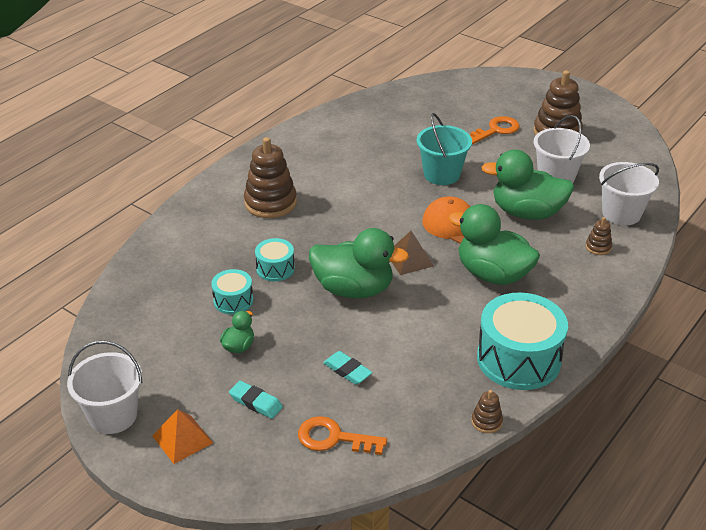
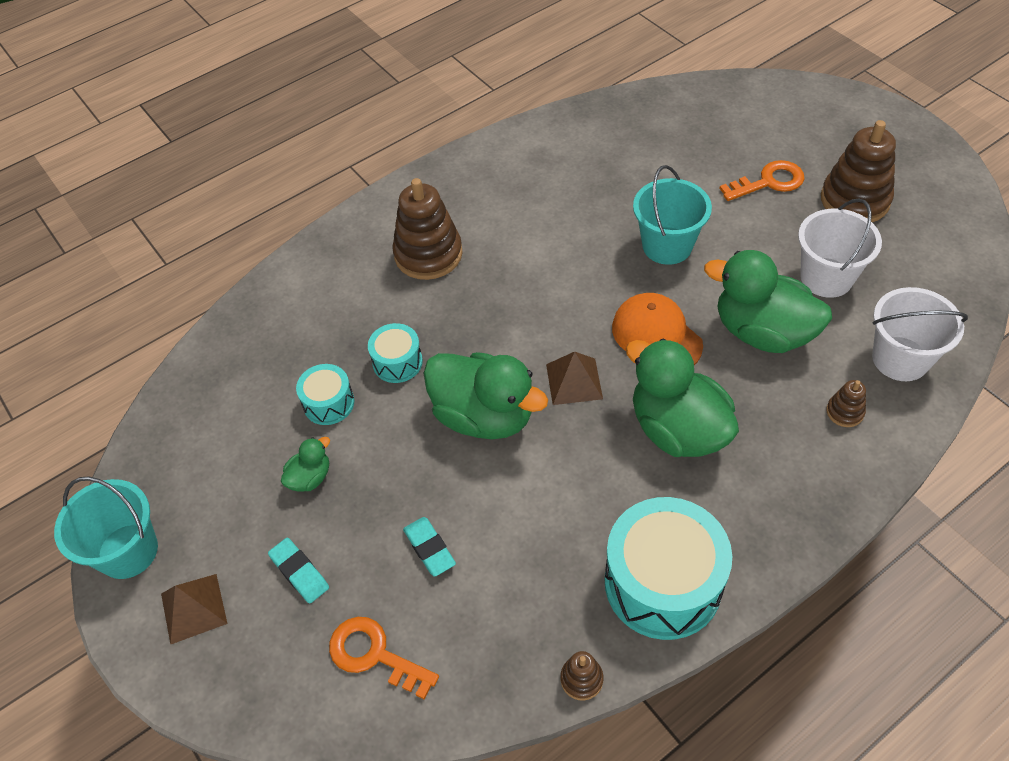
camera: 20 degrees right, 15 degrees up
white bucket [67,341,142,434] -> turquoise bucket [54,477,158,579]
orange pyramid [152,409,213,464] -> brown pyramid [161,574,227,645]

